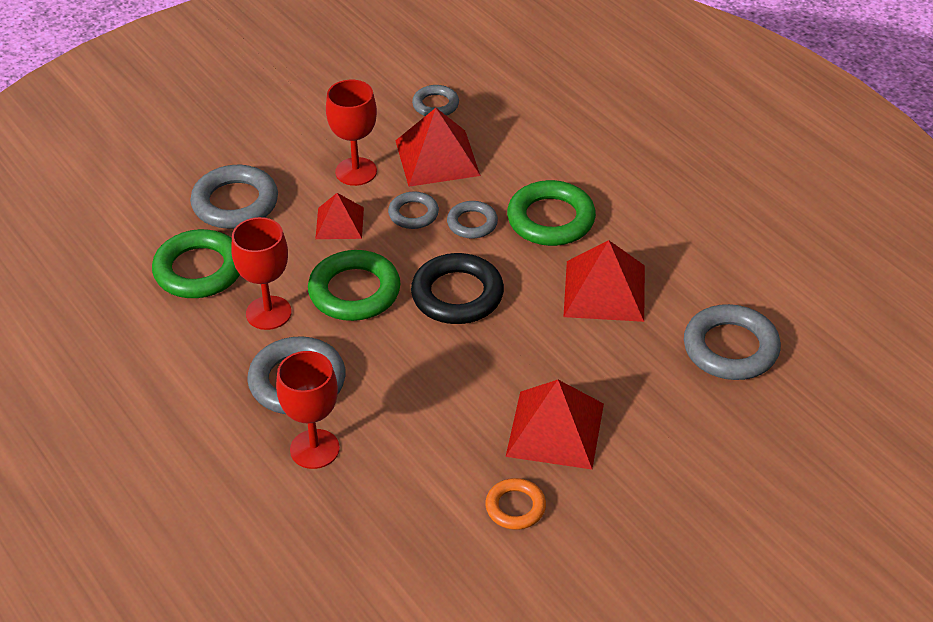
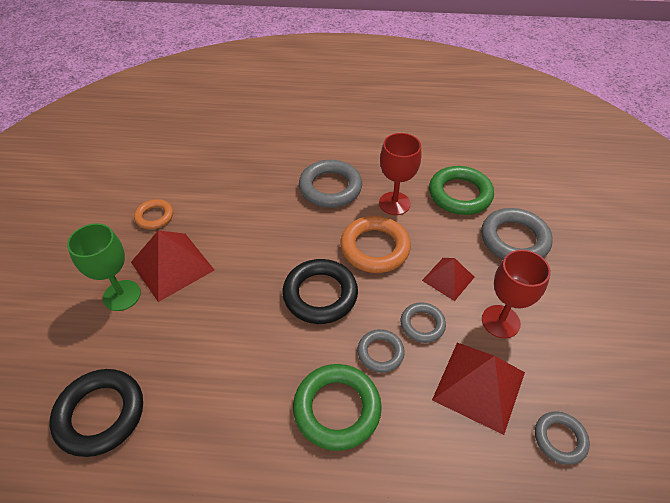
camera: 130 degrees right, 5 degrees up
red goblet [276,351,340,469] -> none
green ring [308,250,400,321] -> orange ring [340,216,411,273]
red pyramid [563,240,645,322] -> none
grey ring [684,304,781,380] -> black ring [50,369,143,457]
none -> green goblet [67,223,141,311]

